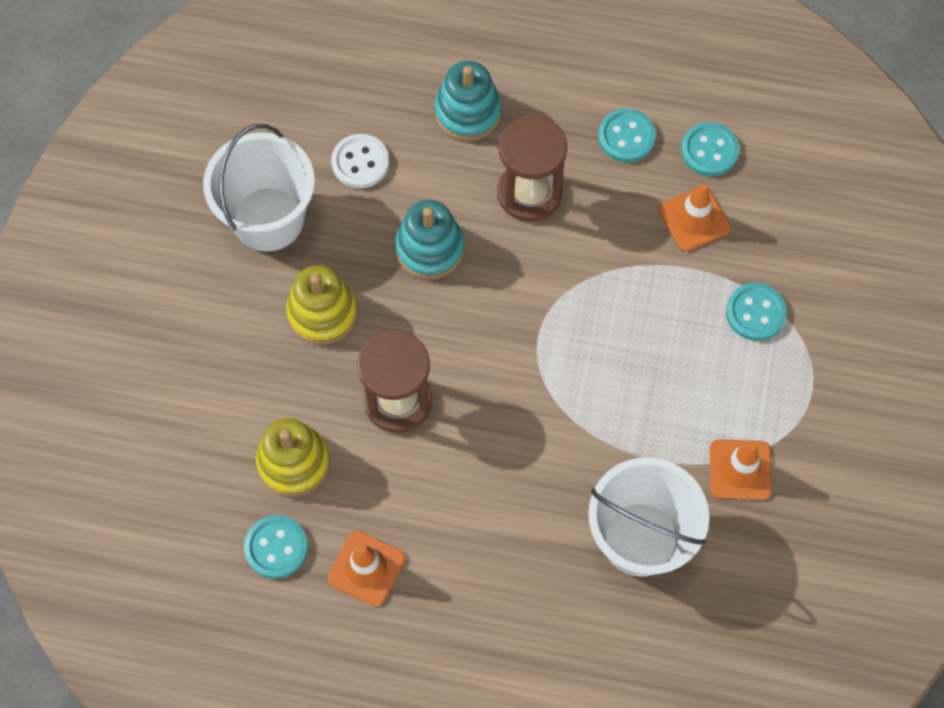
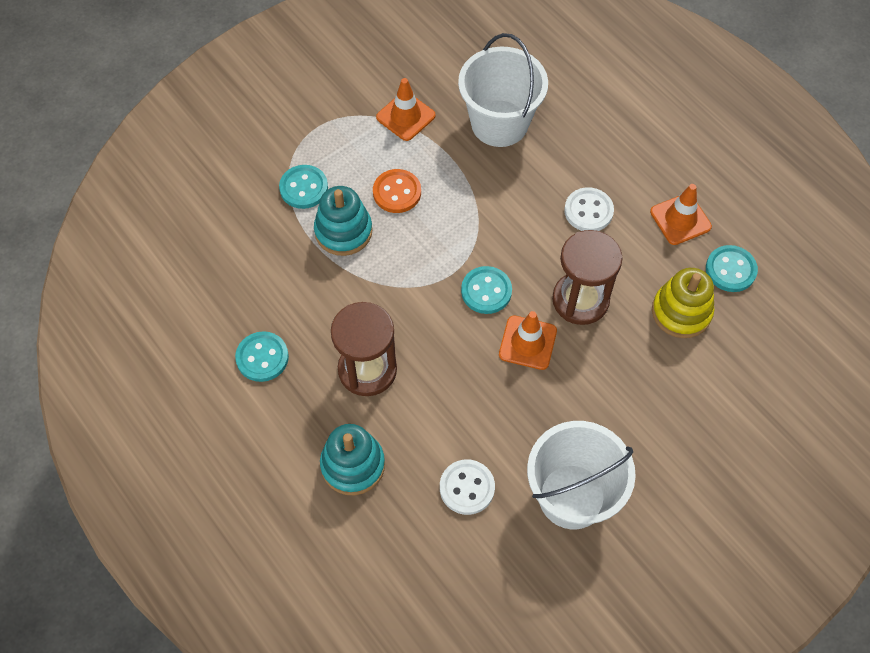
camera: 140 degrees left, 5 degrees down
yellow stacking toy [286,265,357,345] -> none
turquoise stacking toy [395,200,464,279] -> turquoise stacking toy moved to [314,186,373,256]
orange traffic cone [659,183,731,252] -> orange traffic cone moved to [499,311,557,370]
turquoise button [681,122,739,177] -> turquoise button moved to [461,266,512,314]
none -> orange button [373,169,421,213]
none -> white button [564,187,614,231]

